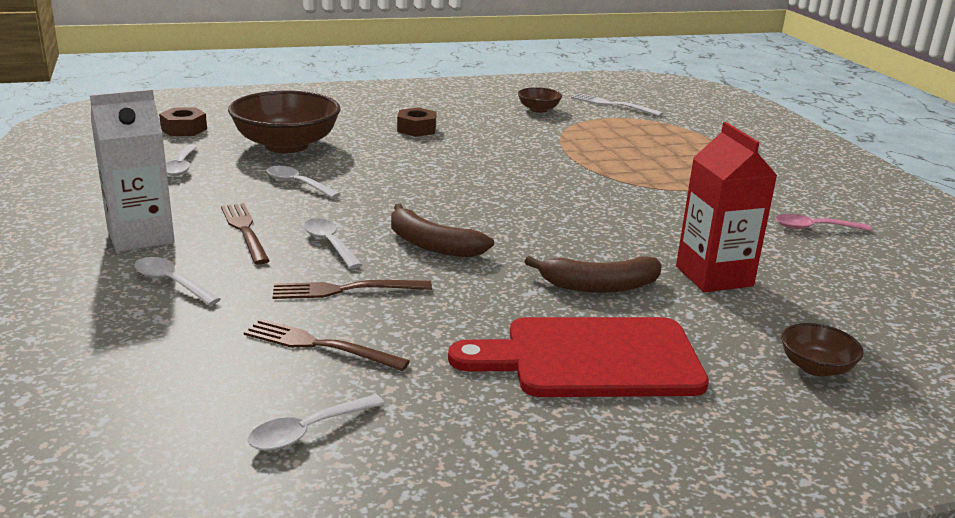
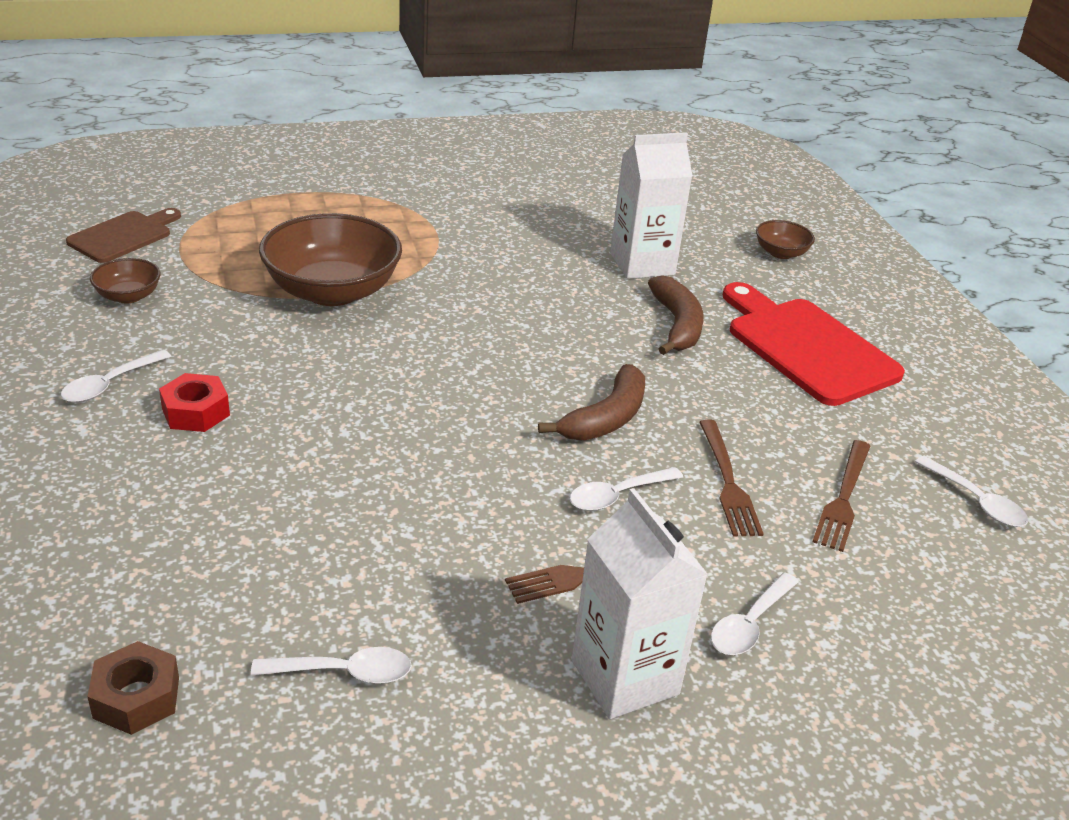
camera: 90 degrees left, 10 degrees up
brown bowl [228,91,341,153] -> brown bowl moved to [259,213,402,306]
white spoon [266,166,340,198] -> white spoon moved to [61,349,171,403]
brown nut [397,107,437,137] -> red nut [159,373,230,432]
red cutting board [448,317,709,397] -> red cutting board turned 150 degrees clockwise [723,282,905,406]
white fork [571,93,663,116] -> brown cutting board [66,208,181,263]
red carton [676,122,777,292] -> white carton [610,132,692,279]
pink spoon [775,214,872,231] -> none

